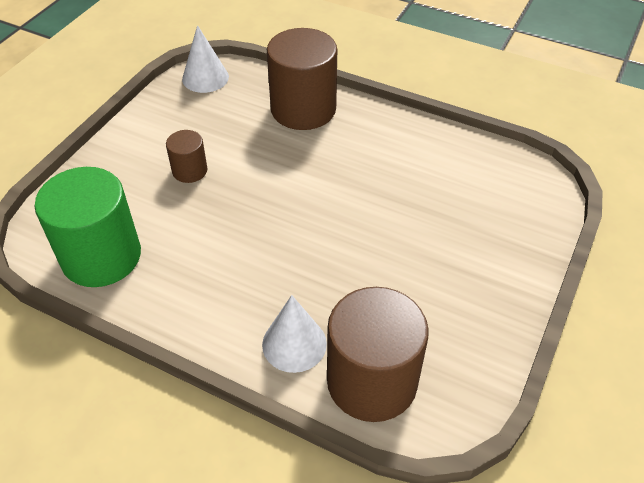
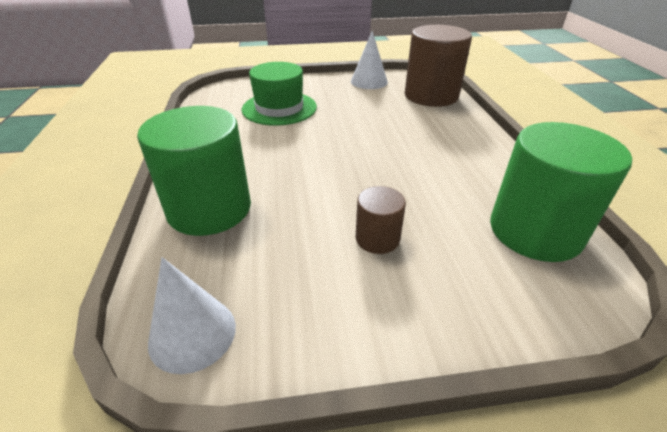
camera: 125 degrees left, 10 degrees down
white cone [262,295,327,373] -> white cone moved to [351,31,388,89]
brown cylinder [267,28,337,130] -> green cylinder [137,106,251,236]
none -> green hat [242,62,317,126]

